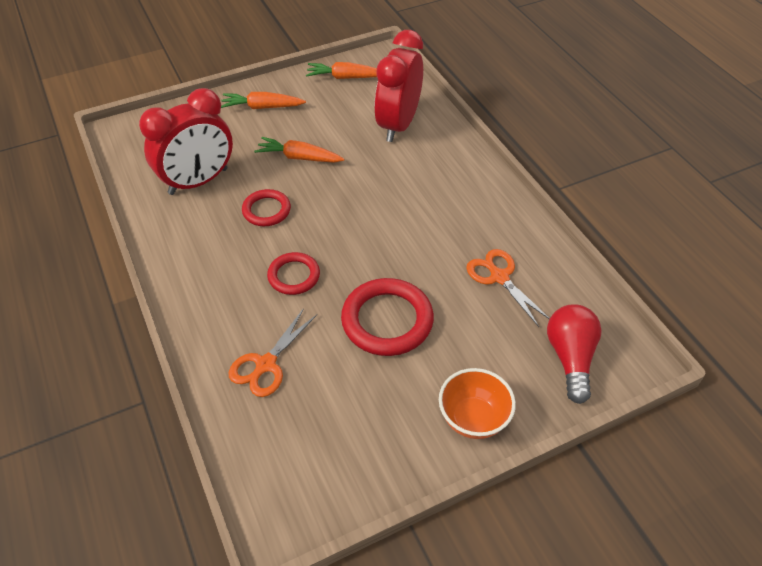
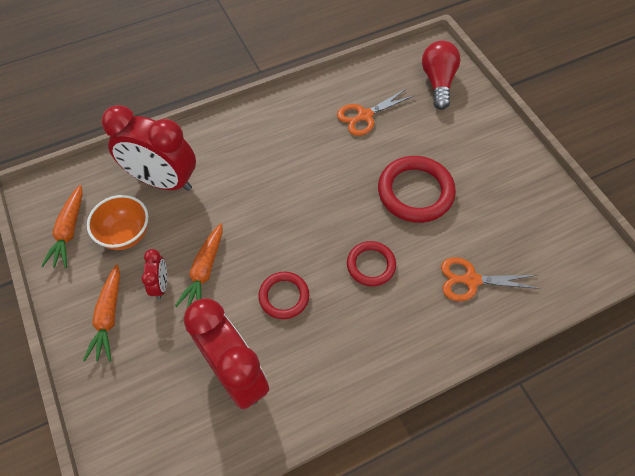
camera: 90 degrees left, 10 degrees up
orange scissors [228,308,317,397] -> orange scissors turned 150 degrees clockwise [441,257,540,301]
orange bowl [439,368,516,439] -> orange bowl moved to [87,195,148,250]
red light bulb [547,304,602,404] -> red light bulb turned 90 degrees clockwise [422,41,461,110]
none -> red clock [141,249,167,299]

